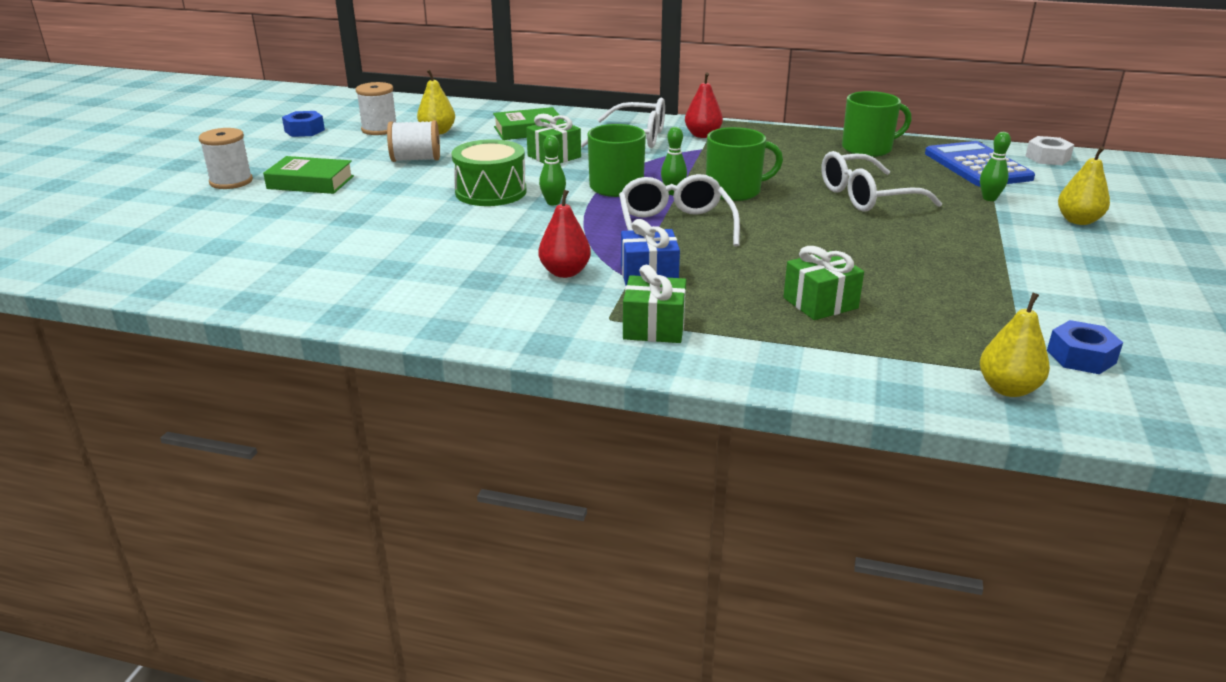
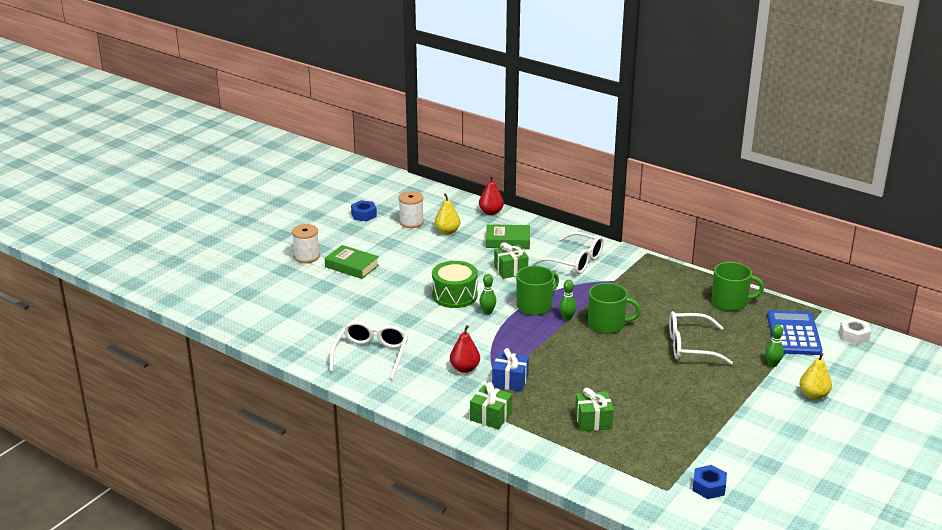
camera: 20 degrees right, 0 degrees up
white spool [387,120,440,162] -> none
white glasses [619,174,740,247] -> white glasses moved to [329,321,408,379]
red pear [685,72,723,138] -> red pear moved to [479,175,504,215]
yellow pear [980,293,1050,397] -> none

